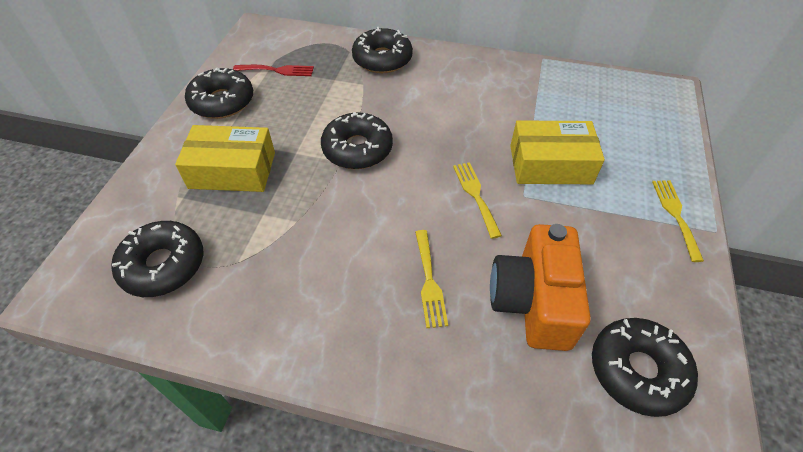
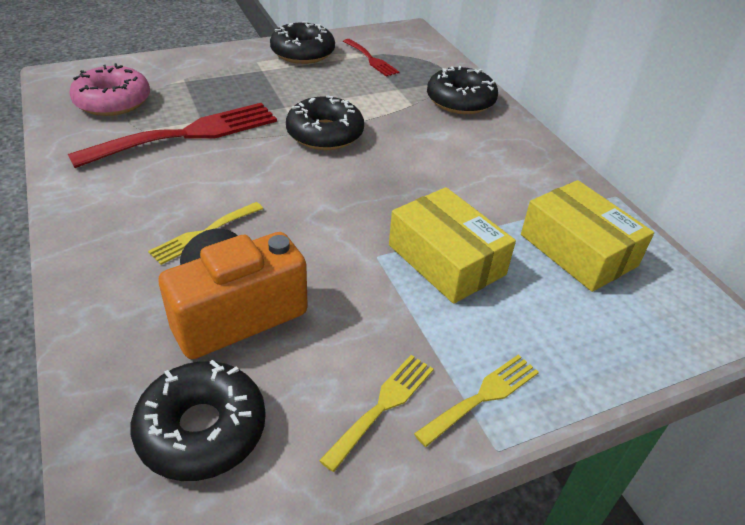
camera: 50 degrees right, 10 degrees down
black donut [111,221,203,297] -> pink donut [69,63,150,116]
yellow box [175,125,275,192] -> yellow box moved to [521,180,654,292]
yellow fork [453,162,502,239] -> yellow fork moved to [319,355,434,472]
none -> red fork [68,103,277,168]

